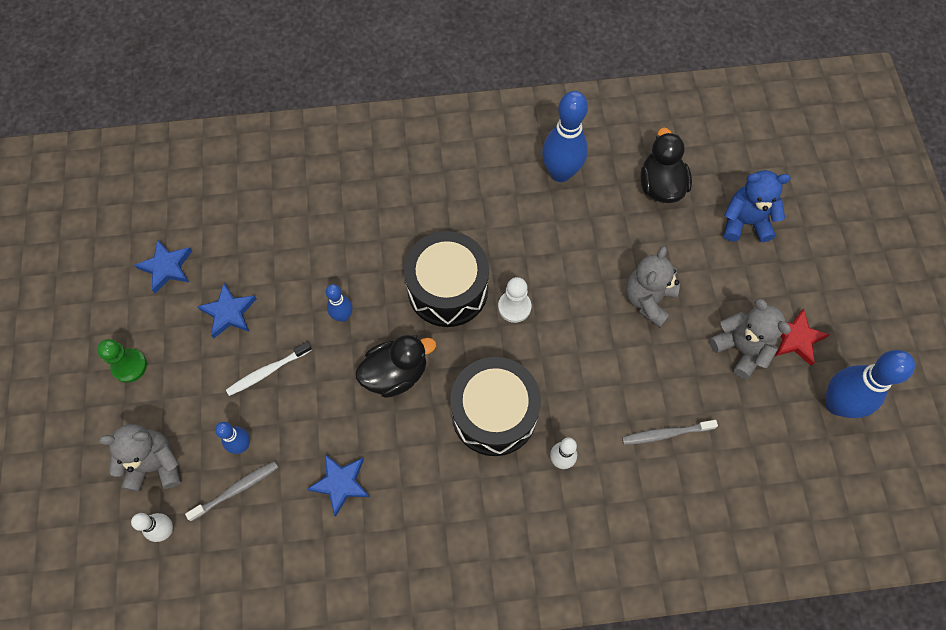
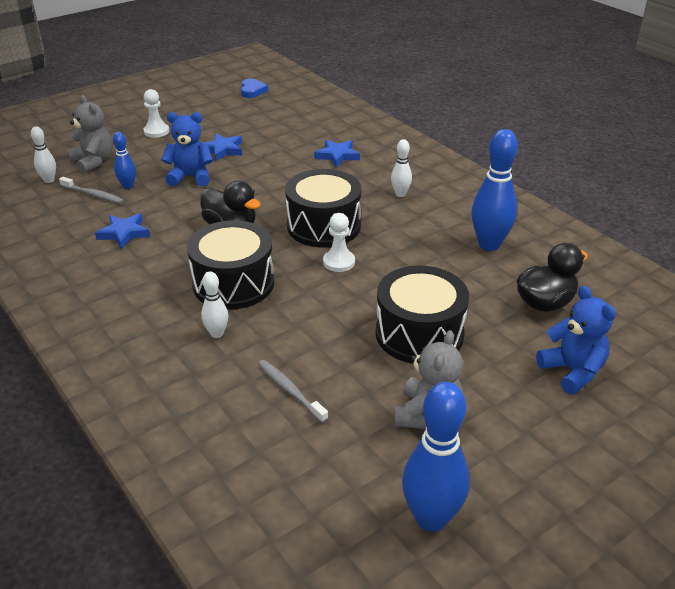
camera: 60 degrees right, 30 degrees down
green pawn [97,339,147,383] -> white pawn [143,89,169,138]
blue star [134,239,192,294] -> blue star moved to [314,140,360,167]
white toothbrush [226,342,312,396] -> blue teddy bear [161,112,213,187]
blue bowling pin [326,284,353,322] -> none
grey teddy bear [626,246,680,327] -> black drum [376,265,469,364]
red star [775,308,830,366] -> none
none -> blue heart [241,78,268,98]
none -> white bowling pin [391,139,412,197]

